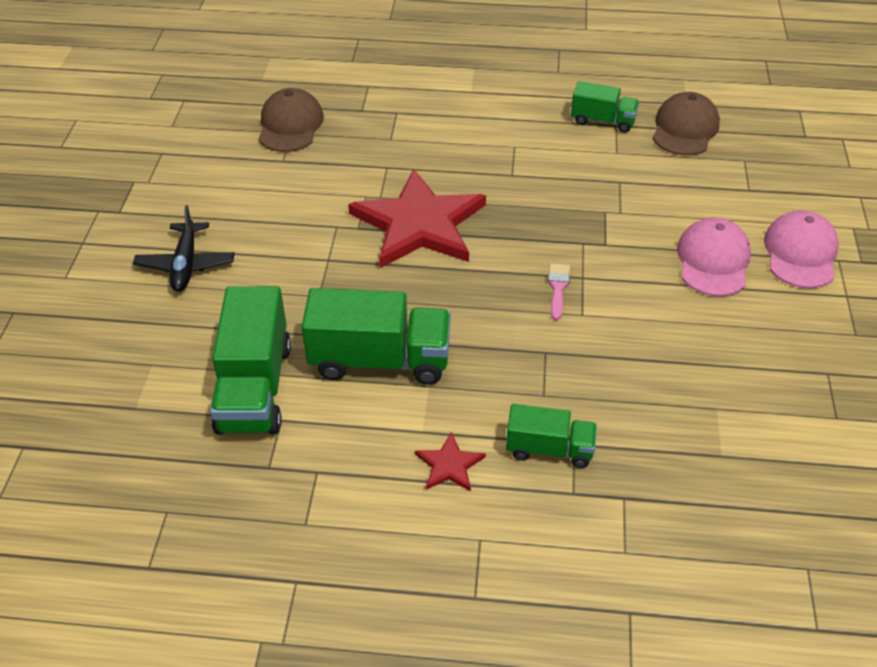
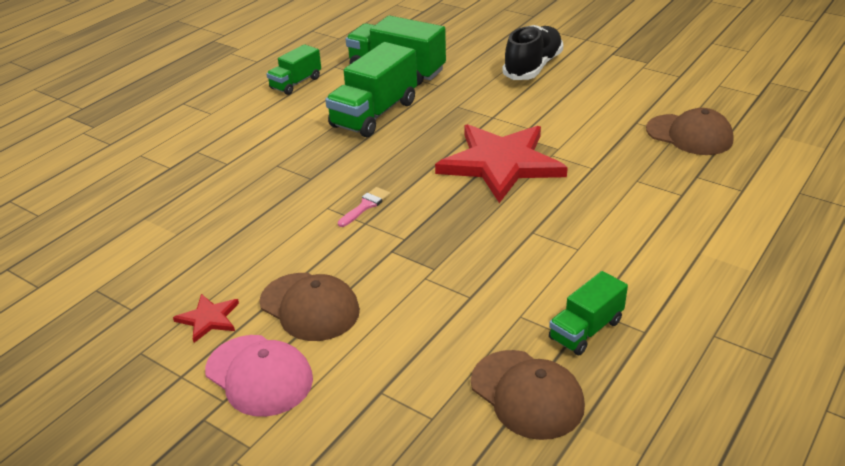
camera: 120 degrees right, 10 degrees down
black plane [133,205,235,292] -> black shoe [502,25,563,80]
red star [415,432,486,492] -> red star moved to [173,294,239,343]
green truck [506,404,597,468] -> green truck moved to [266,44,321,95]
pink brush [548,263,570,320] -> pink brush turned 90 degrees counterclockwise [338,187,391,227]
pink cap [677,217,751,296] -> brown cap [259,273,360,341]

